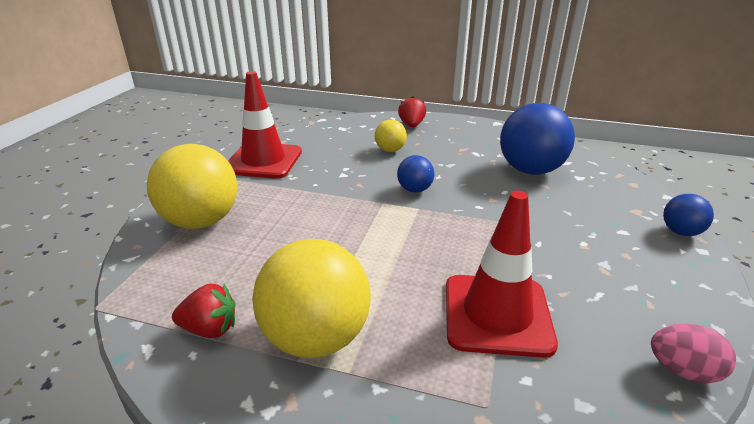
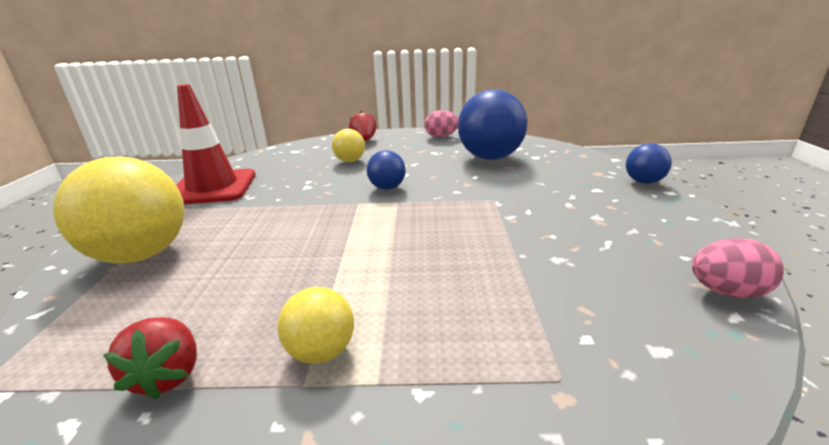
camera: 15 degrees left, 5 degrees down
red strawberry [172,284,236,338] -> red strawberry turned 90 degrees clockwise [103,317,197,399]
yellow ball [252,239,371,358] -> yellow ball [277,287,354,364], size x0.50
red traffic cone [446,190,558,358] -> none
none -> pink egg [425,110,459,137]

